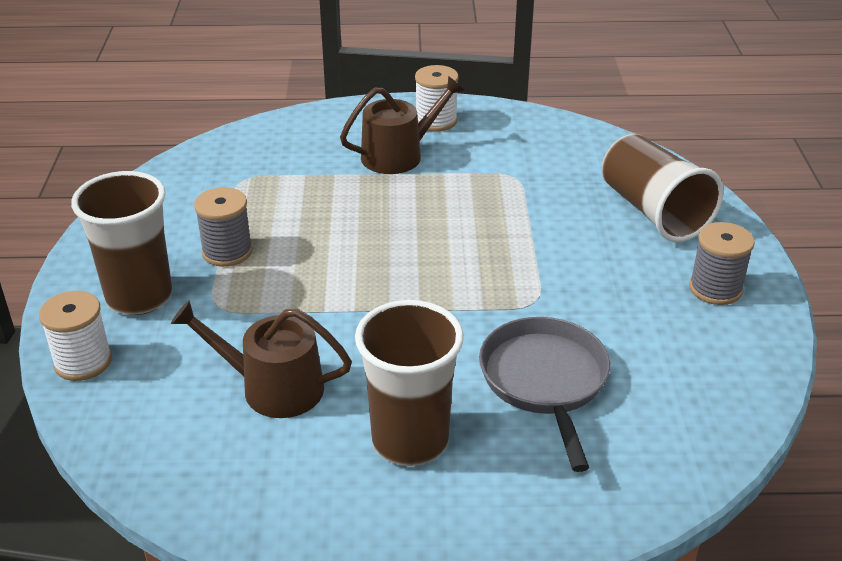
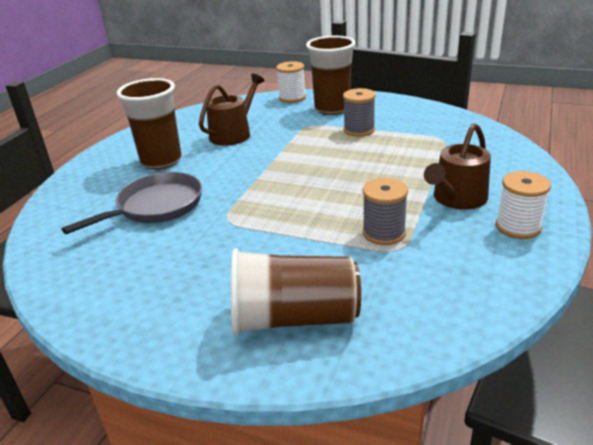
camera: 115 degrees right, 5 degrees down
brown watering can [340,76,465,174] -> brown watering can turned 45 degrees clockwise [424,123,491,210]
grey pan [479,317,610,472] -> grey pan turned 60 degrees counterclockwise [62,172,202,234]
grey spool [689,222,755,305] -> grey spool moved to [362,178,408,245]

